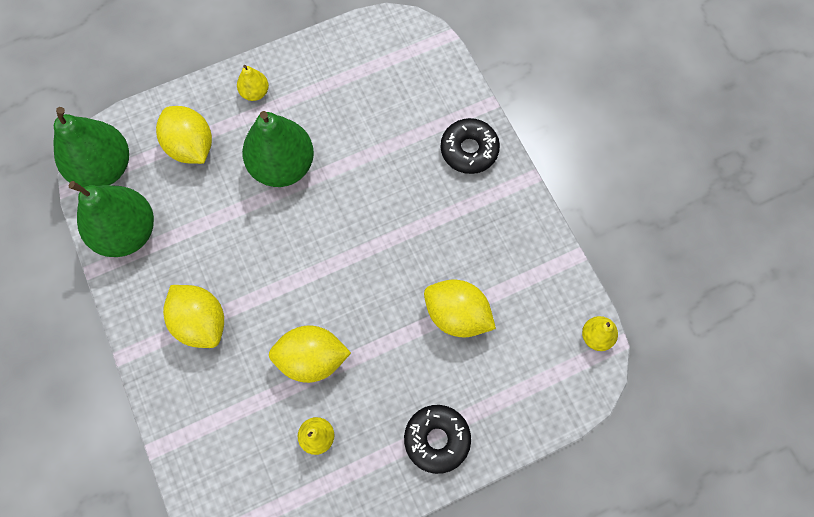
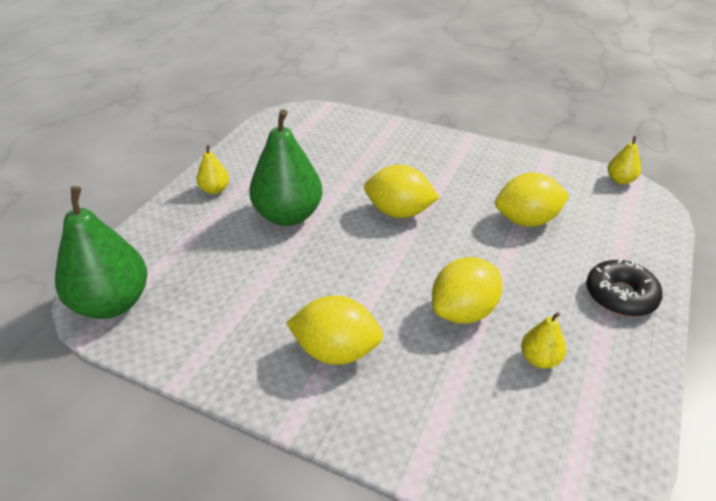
camera: 40 degrees left, 30 degrees down
green pear [69,181,154,257] -> none
yellow lemon [156,106,212,164] -> yellow lemon moved to [364,165,440,218]
black donut [441,118,500,174] -> none

